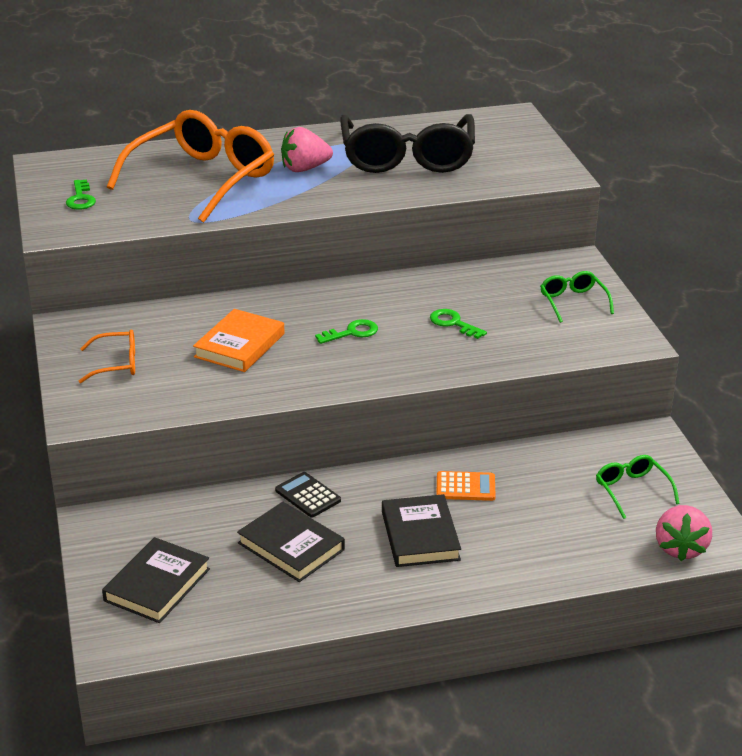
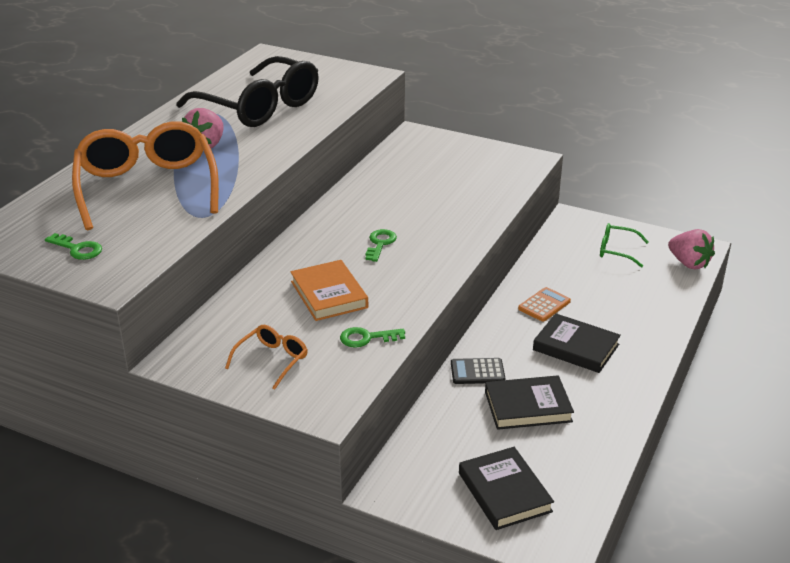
camera: 50 degrees left, 0 degrees up
green key [430,309,487,339] -> green key moved to [340,327,405,348]
green glasses [540,271,614,323] -> none

